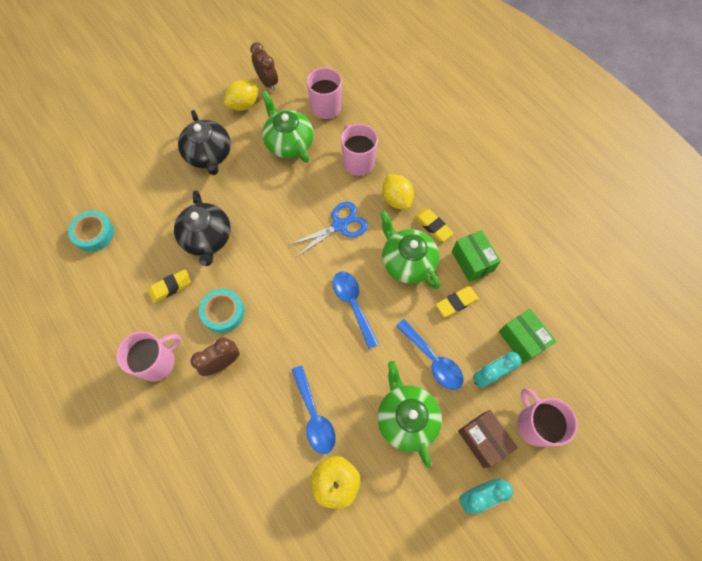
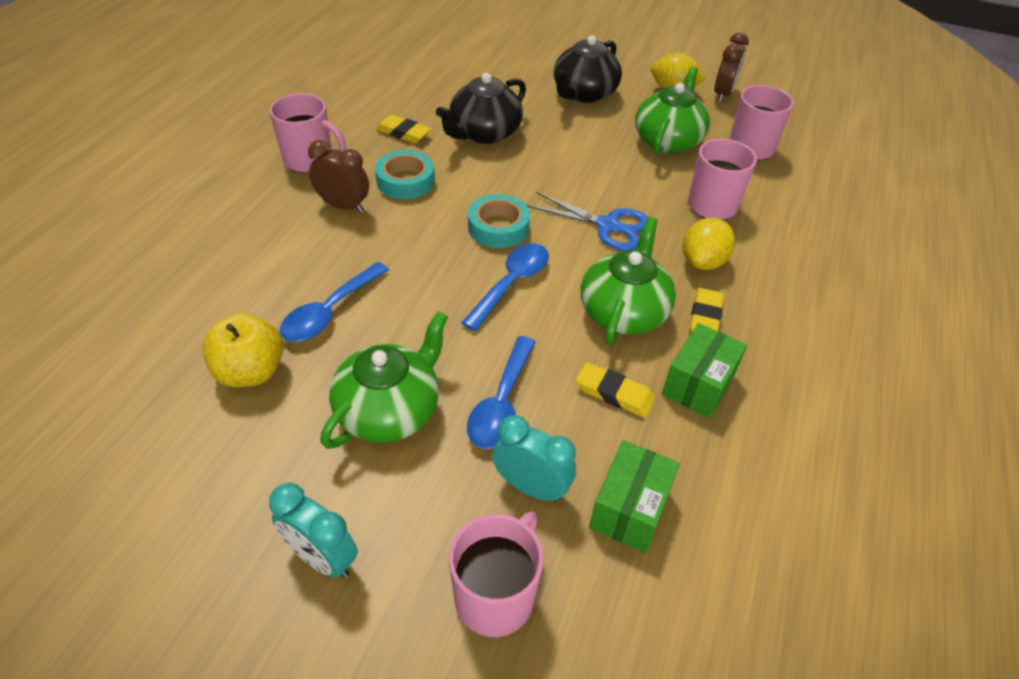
camera: 55 degrees right, 20 degrees down
turquoise tape [68,211,114,252] -> turquoise tape moved to [468,194,530,248]
brown box [458,410,518,468] -> none

